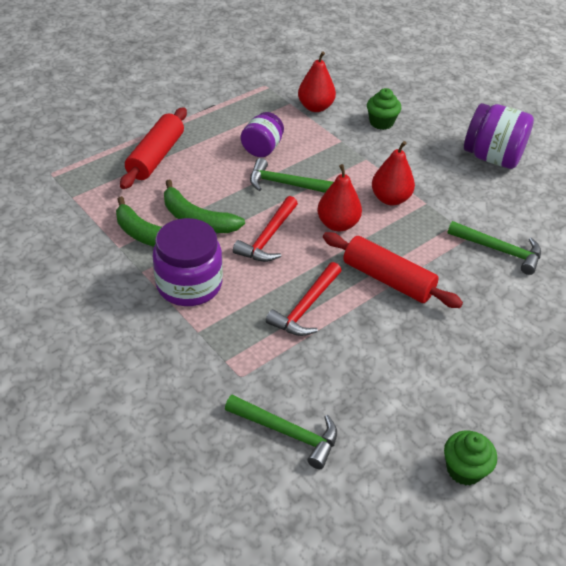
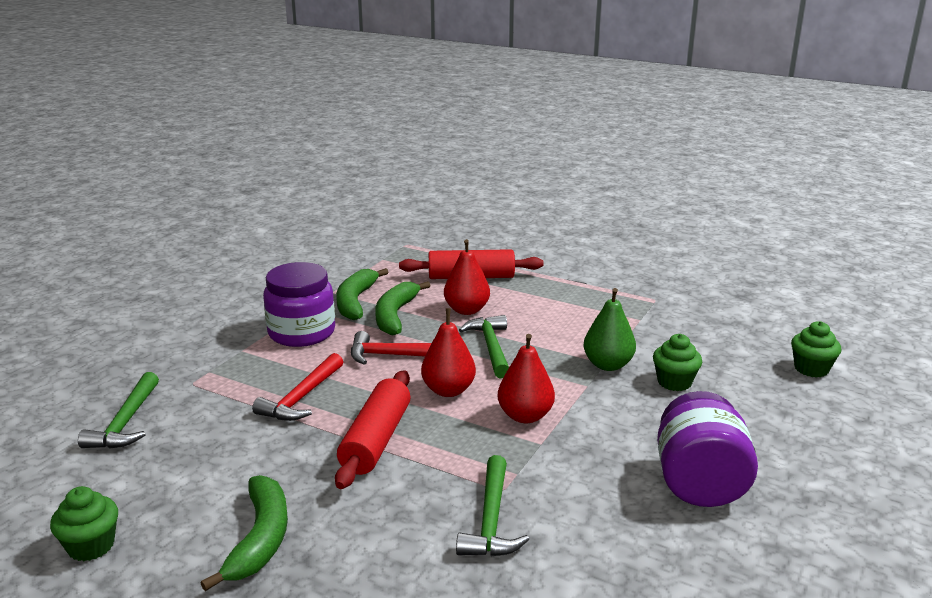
camera: 70 degrees right, 20 degrees down
purple jar [241,112,284,157] -> none
red hammer [266,262,342,336] -> red hammer turned 75 degrees counterclockwise [252,353,343,421]
red pear [298,51,336,112] -> red pear moved to [444,239,490,315]
none -> green banana [201,475,288,591]
none -> green pear [583,288,636,371]
none -> green cupcake [791,321,841,378]

